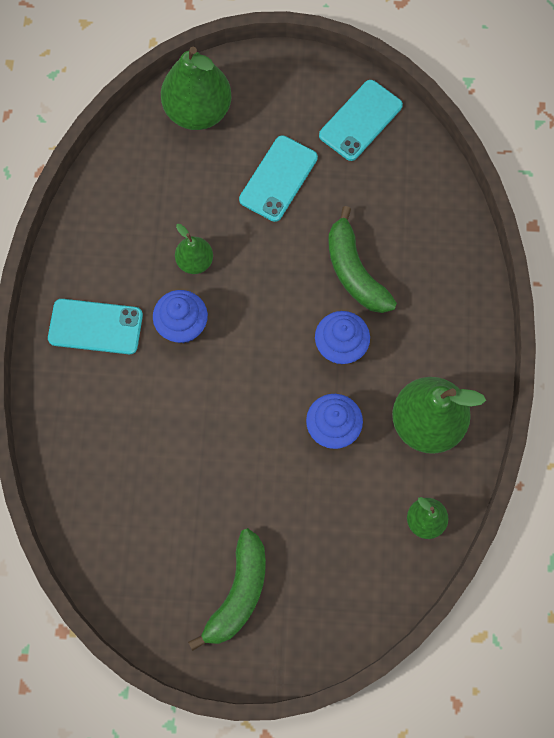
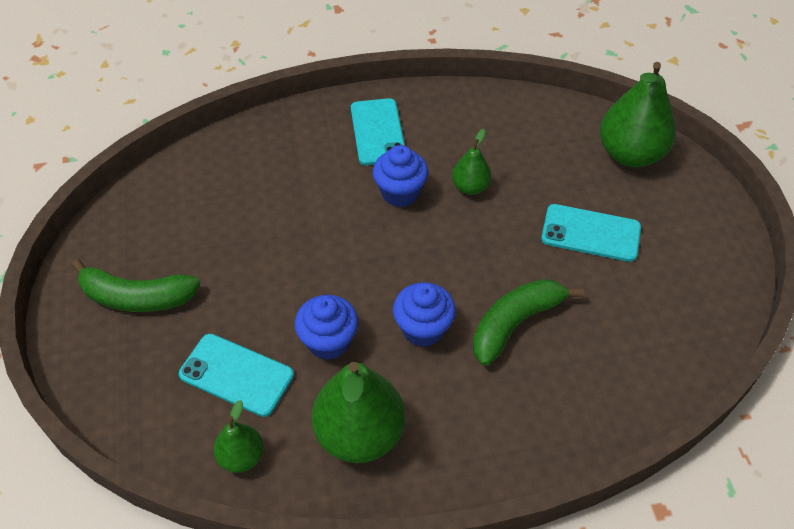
camera: 75 degrees right, 20 degrees down
turquoise phone [319,80,403,161] -> turquoise phone moved to [179,334,294,417]

